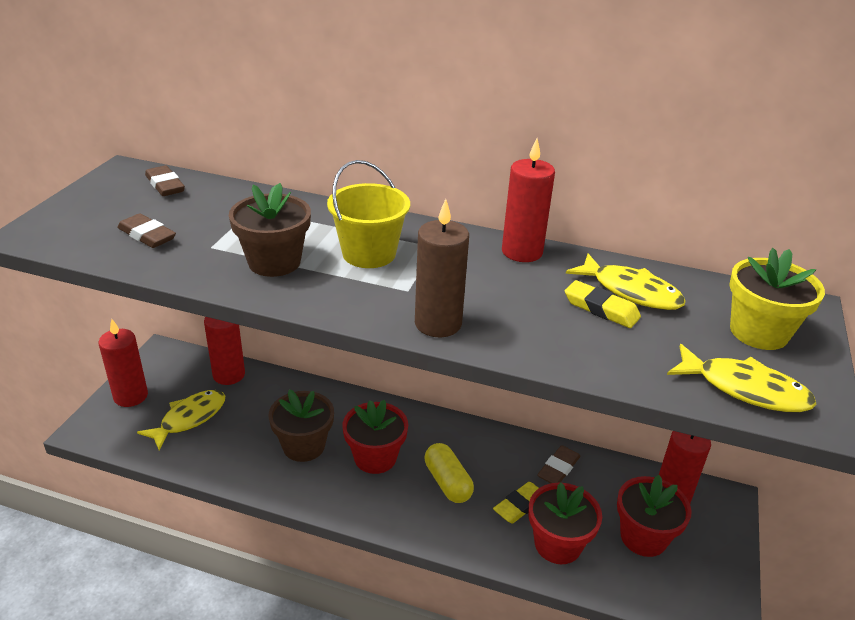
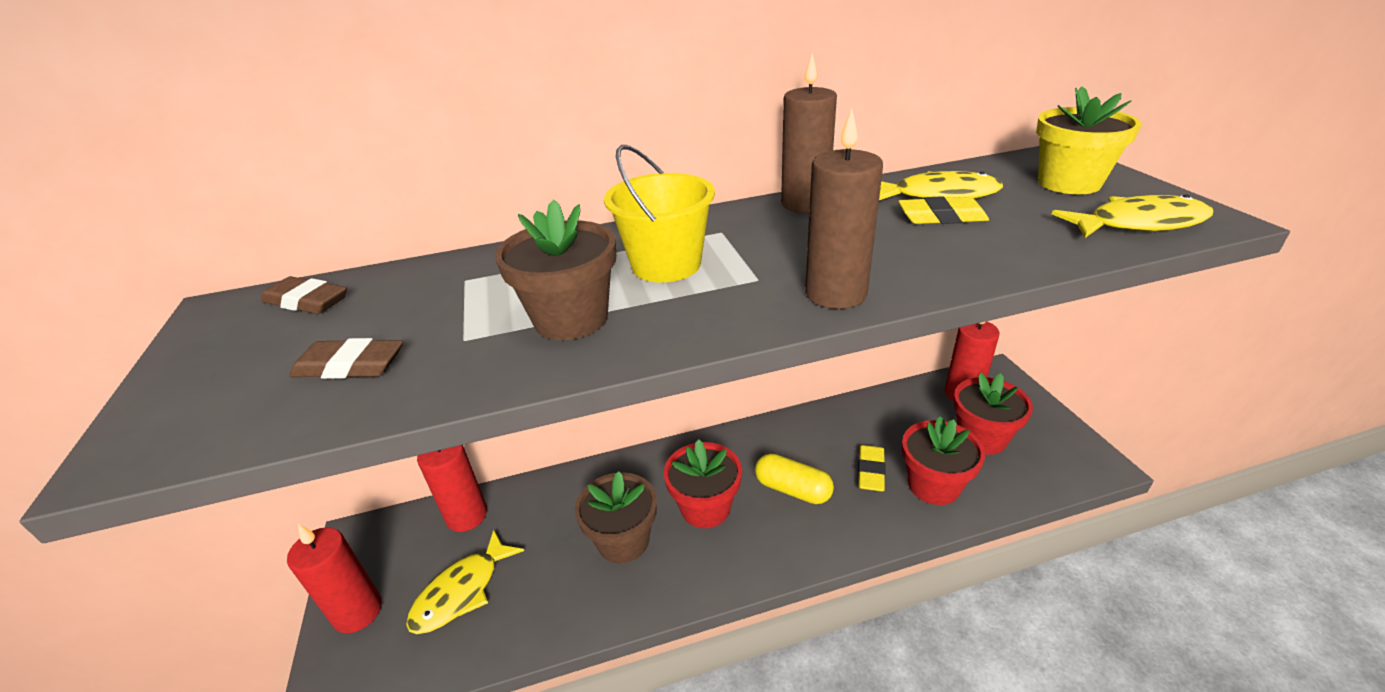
camera: 30 degrees left, 0 degrees up
yellow fish [137,390,225,450] -> yellow fish turned 150 degrees counterclockwise [406,530,524,634]
red candle [502,139,555,262] -> brown candle [781,53,837,213]
brown eraser [537,445,580,483] -> none

